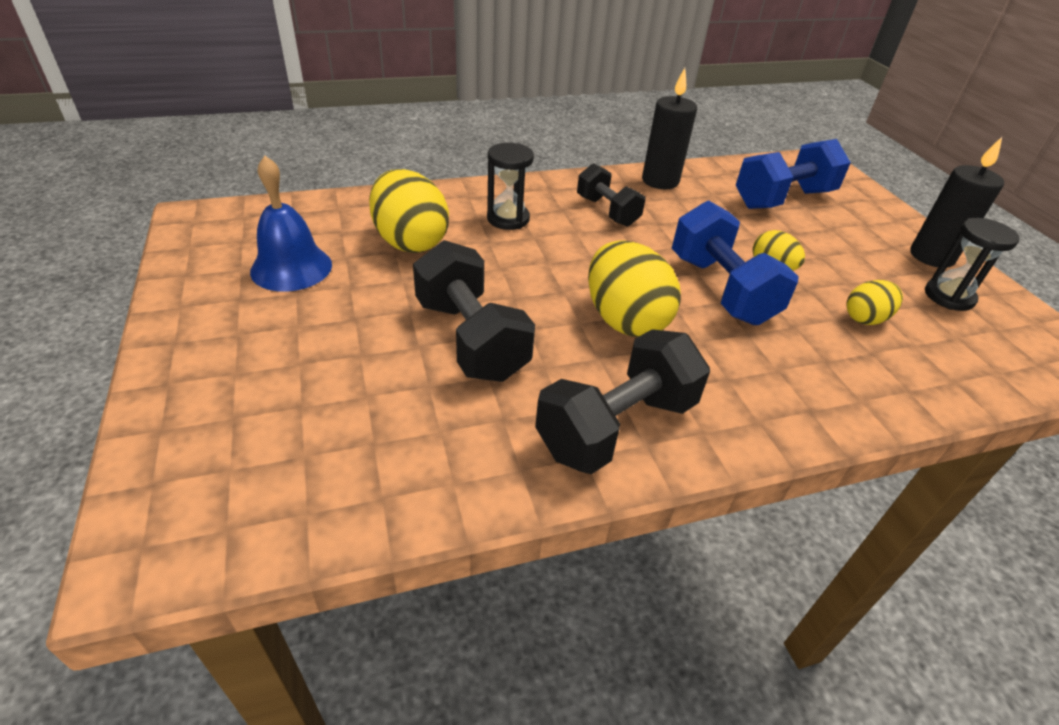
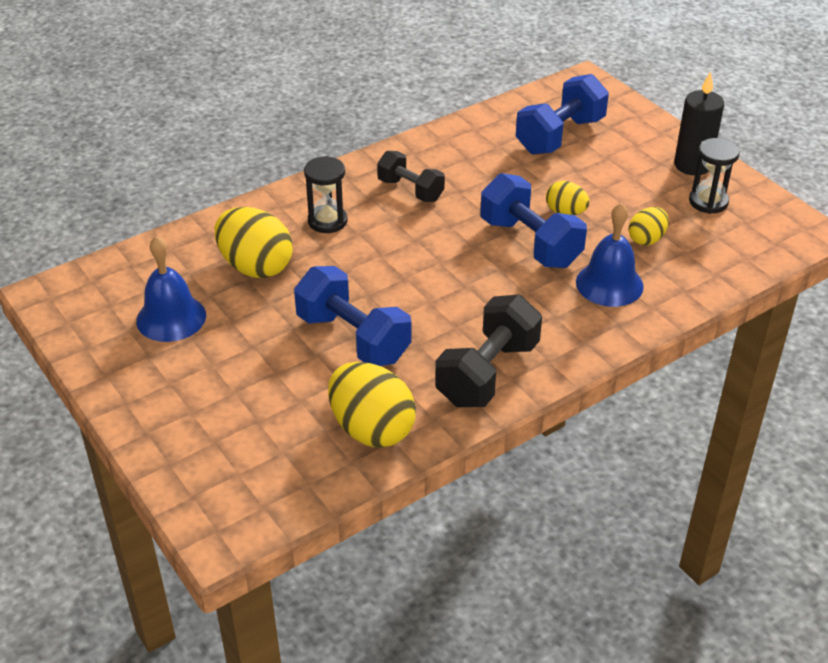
camera: 15 degrees left, 0 degrees up
black dumbbell [413,240,535,382] -> blue dumbbell [294,266,411,366]
yellow egg [588,240,681,337] -> yellow egg moved to [328,362,416,448]
black candle [642,68,697,189] -> none
none -> blue bell [576,203,644,307]

